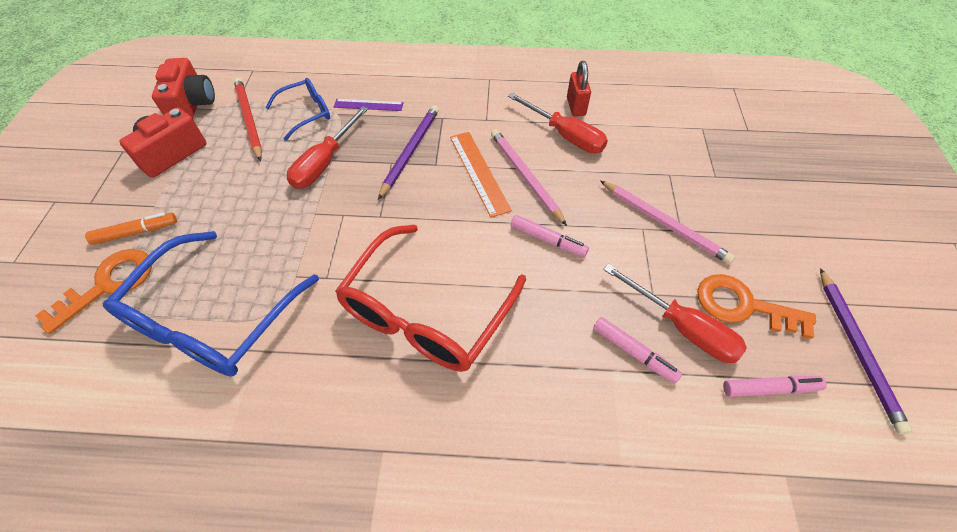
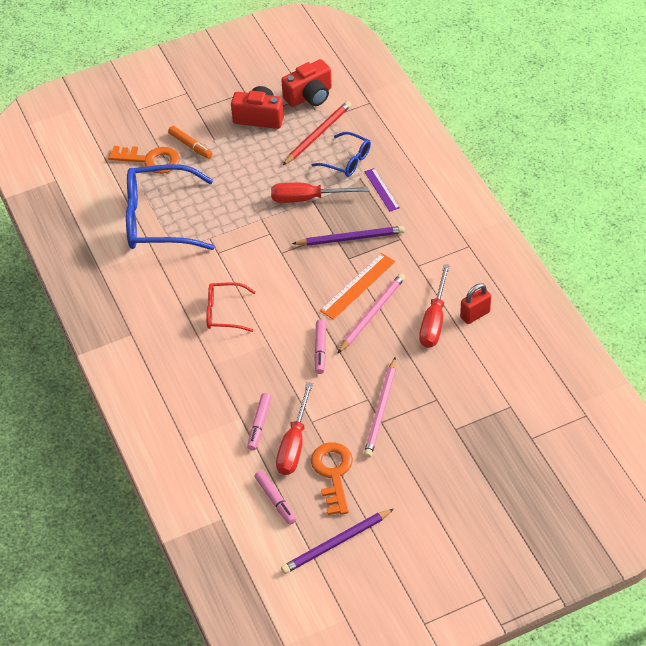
camera: 65 degrees right, 5 degrees down
red glasses [335,225,526,372] -> red glasses [206,282,256,332], size x0.52

